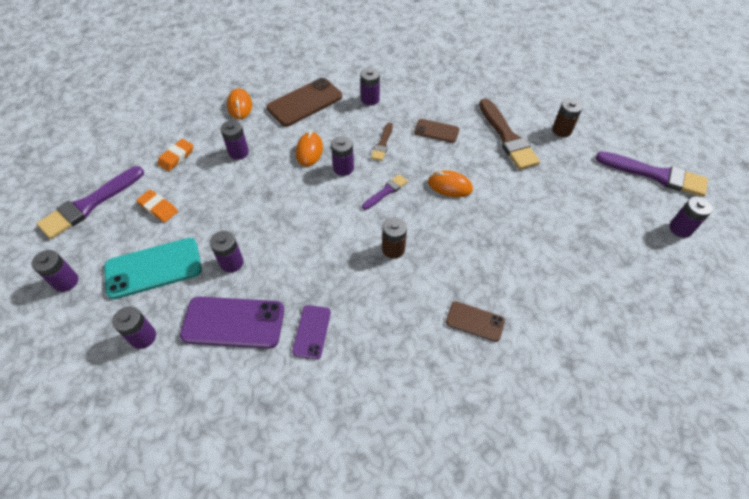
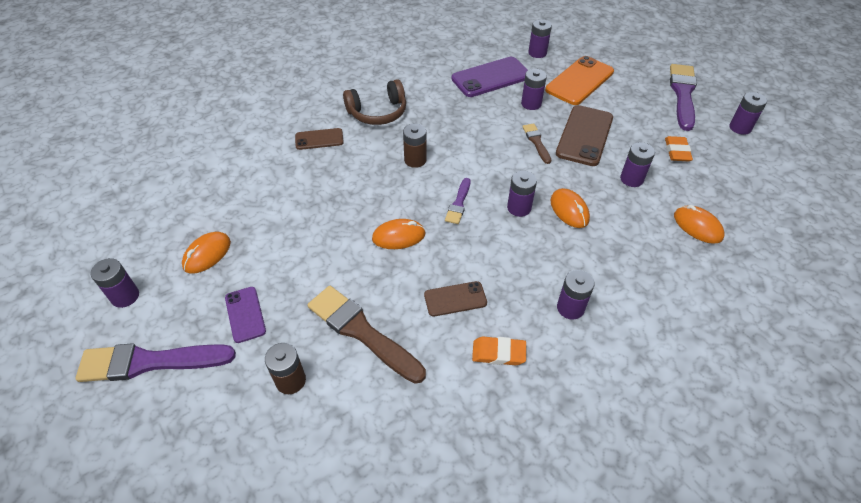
camera: 150 degrees right, 5 degrees down
purple battery [32,250,78,292] -> purple battery moved to [729,92,767,135]
turquoise phone [104,238,202,299] -> orange phone [545,56,614,105]
orange eraser [136,190,178,223] -> orange eraser moved to [472,337,526,365]
brown phone [267,78,342,127] -> brown phone moved to [556,105,613,166]
purple phone [292,305,331,360] -> purple phone moved to [225,287,266,343]
brown brush [371,123,393,161] -> brown brush moved to [522,124,551,164]
none -> orange mouse [182,232,231,273]
none -> brown headphones [343,79,406,125]

